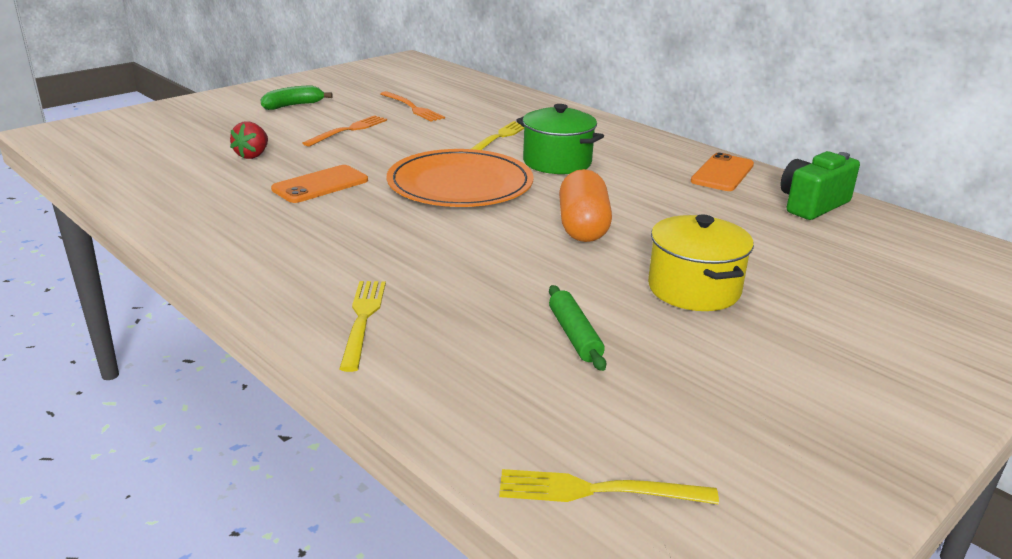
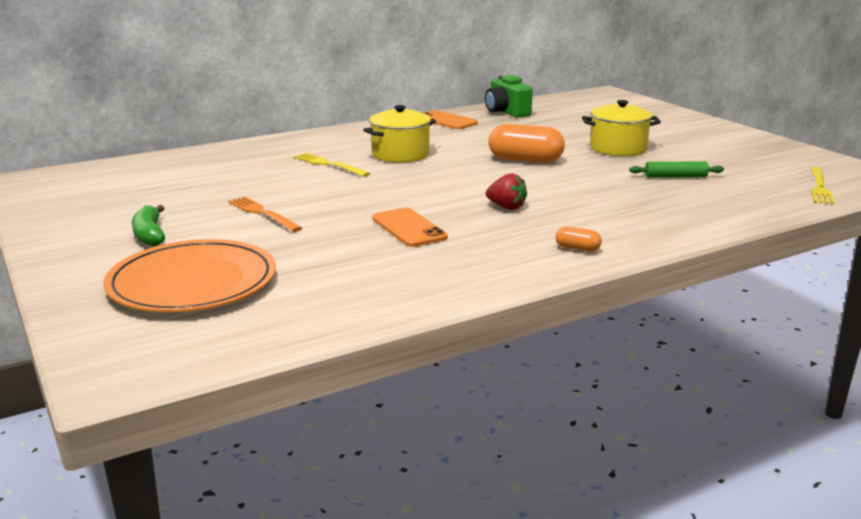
camera: 75 degrees left, 5 degrees down
red strawberry [230,121,268,159] -> red strawberry moved to [486,173,527,210]
yellow fork [339,281,386,372] -> none
orange fork [380,91,445,122] -> none
orange plate [387,149,534,207] -> orange plate moved to [103,239,276,312]
green pot [516,104,604,174] -> yellow pot [363,105,436,163]
none -> orange capsule [555,226,602,252]

